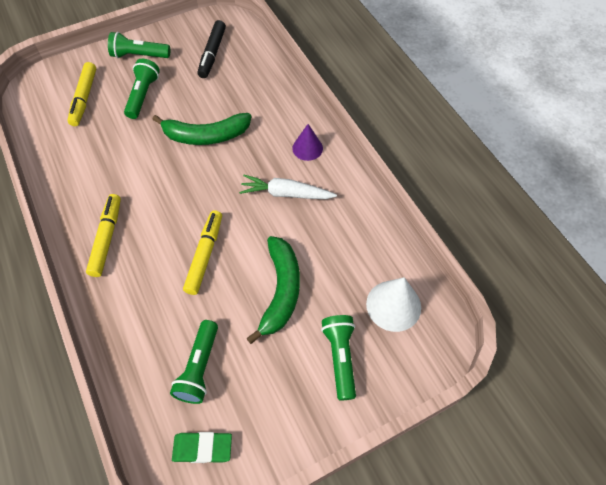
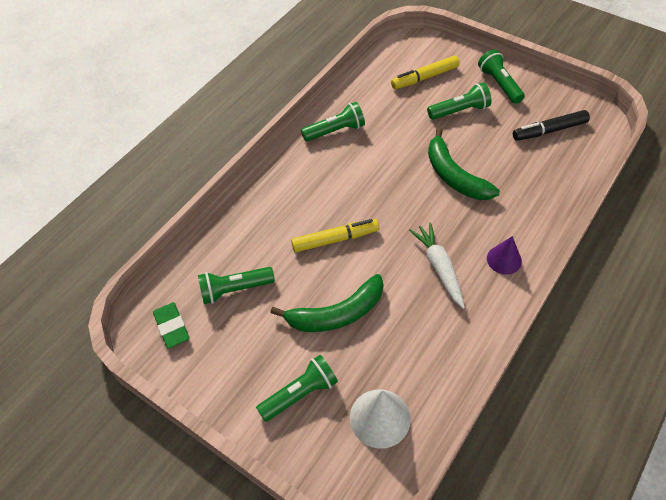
camera: 65 degrees right, 5 degrees down
yellow marker [86,194,121,277] -> none
none -> green flashlight [301,102,365,142]

